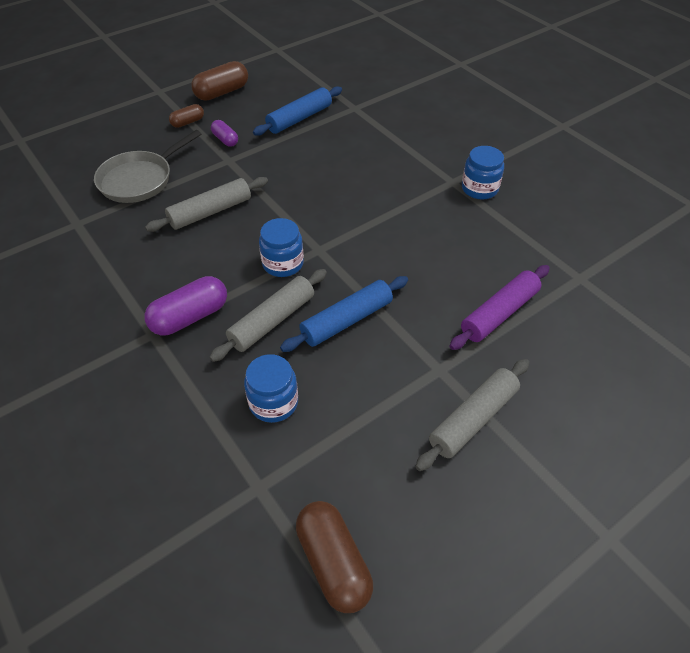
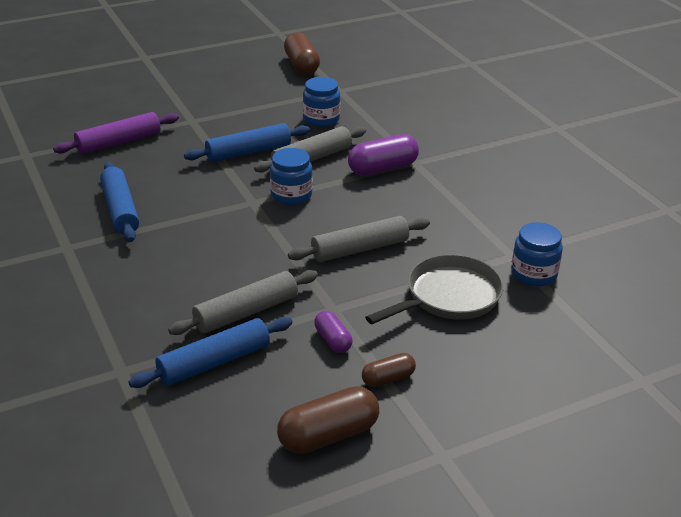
camera: 170 degrees left, 15 degrees down
grey rolling pin [415,359,529,471] -> grey rolling pin moved to [168,270,318,335]
blue jar [462,146,504,200] -> blue jar moved to [511,222,563,287]
none -> blue rolling pin [100,162,139,242]

